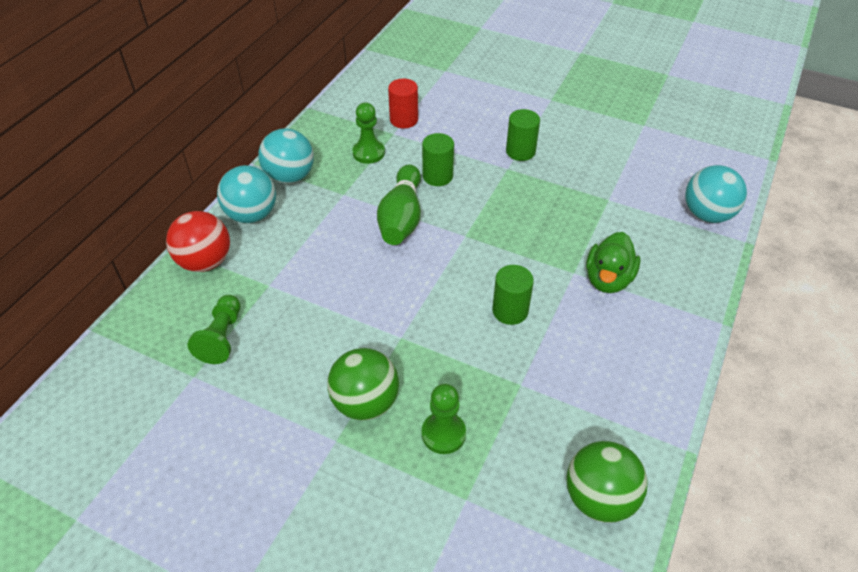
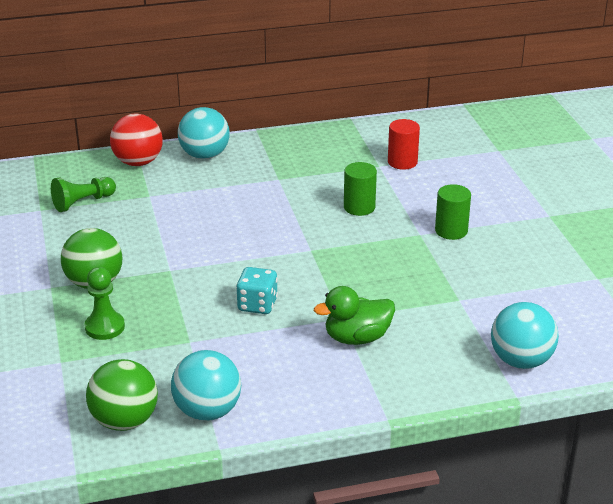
camera: 50 degrees right, 15 degrees down
turquoise ball [258,128,314,184] -> turquoise ball moved to [171,350,241,421]
green pawn [352,103,385,164] -> none
green bowling pin [377,165,421,245] -> none
green cylinder [492,265,534,325] -> turquoise dice [236,267,278,314]

